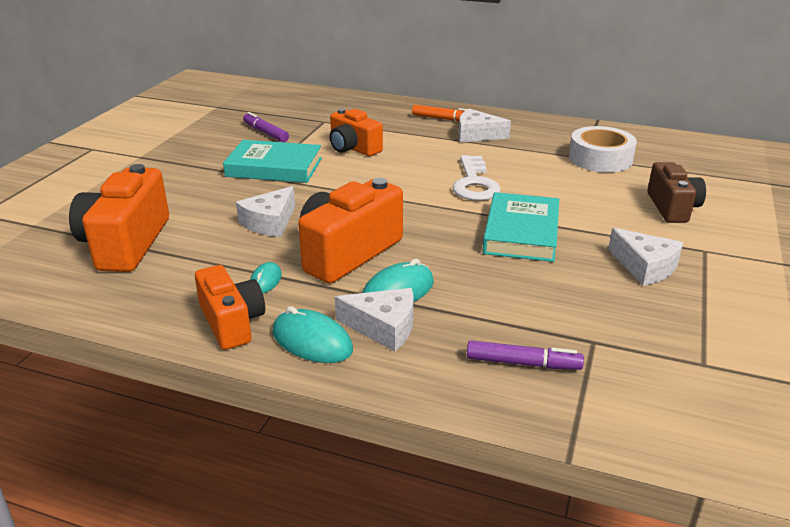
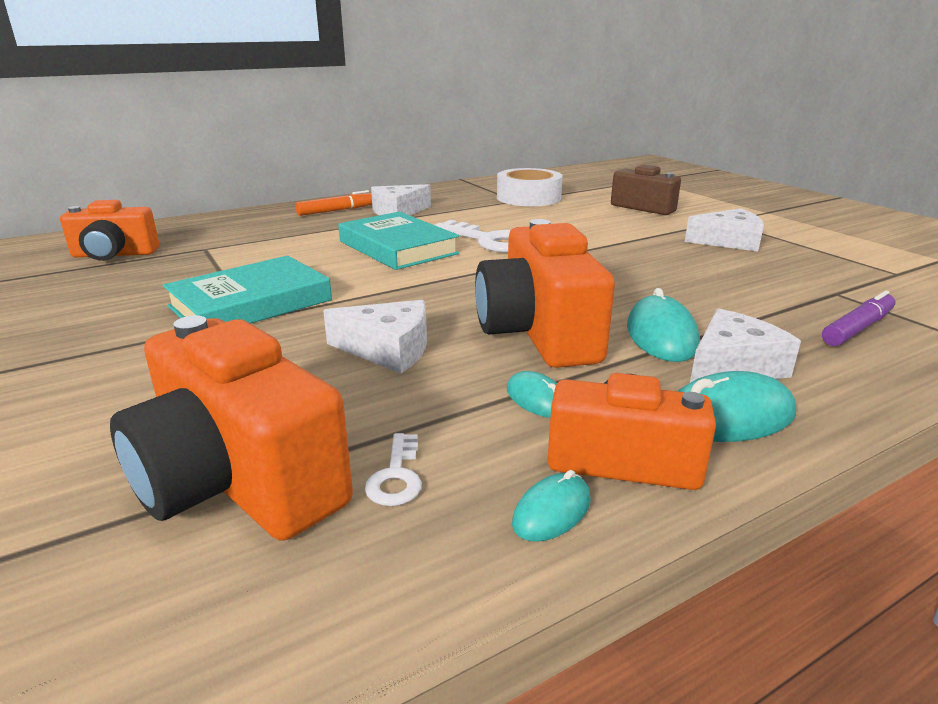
camera: 50 degrees left, 5 degrees down
white cheese [236,186,295,237] -> white cheese turned 60 degrees counterclockwise [323,300,427,373]
purple marker [243,112,289,142] -> none
orange camera [330,108,383,156] -> orange camera moved to [60,200,159,261]
turquoise book [482,192,559,262] -> turquoise book moved to [338,212,459,270]
none -> white key [365,433,422,506]
none -> turquoise mouse [512,470,591,542]

